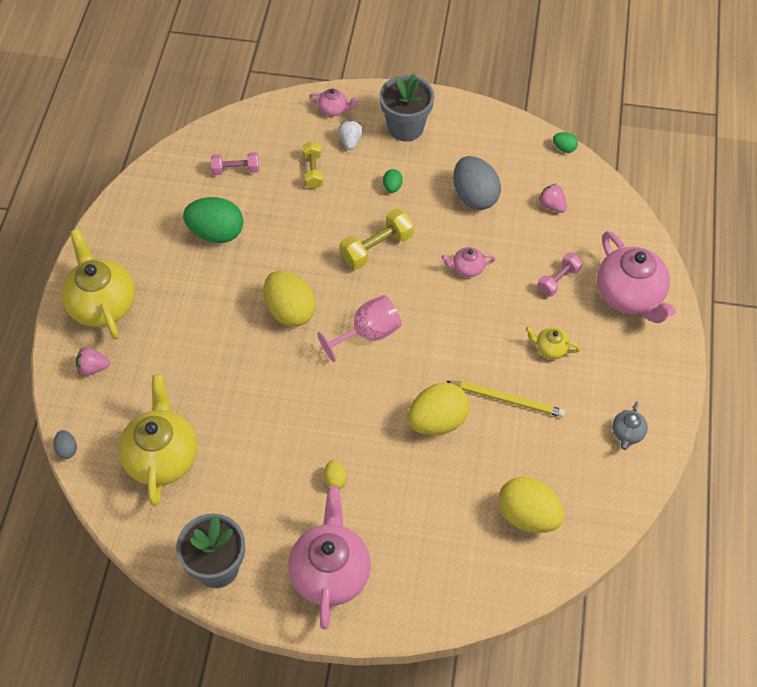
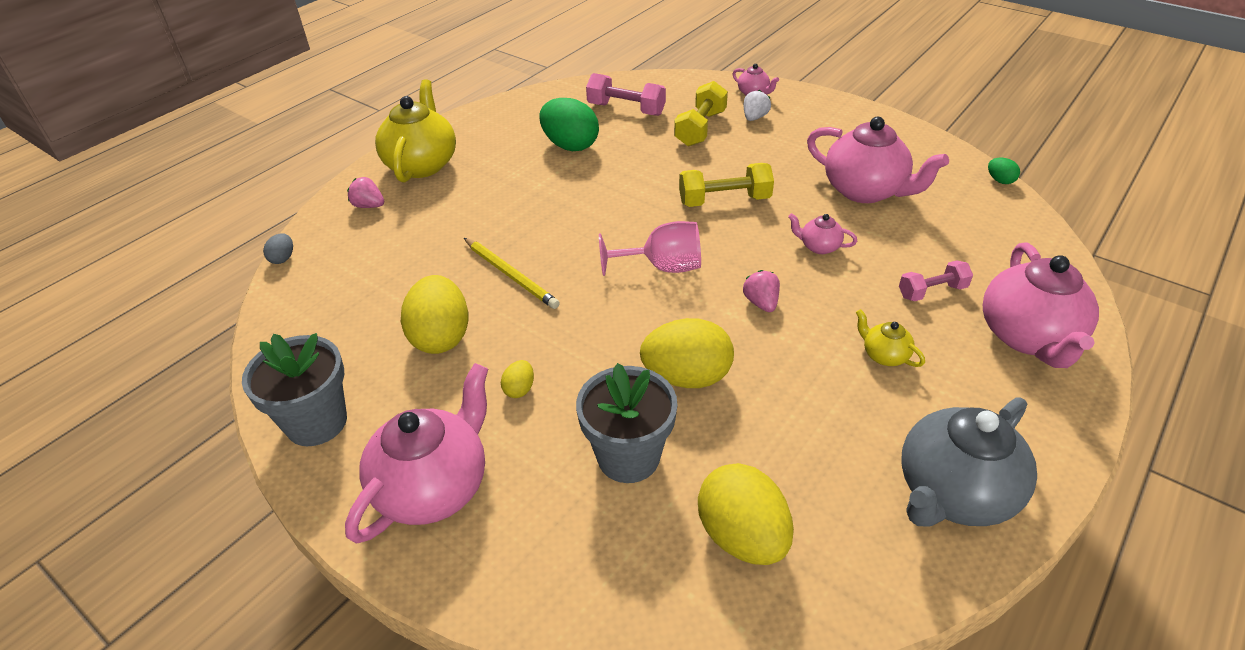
camera: 30 degrees right, 15 degrees down
yellow teapot [118,374,197,506] -> none
pink dumbbell [211,152,259,175] -> pink dumbbell [586,73,666,116], size x1.52
yellow egg [264,271,316,327] -> yellow egg moved to [401,275,468,354]
yellow dumbbell [303,141,323,189] -> yellow dumbbell [674,81,728,146], size x1.52
grey flower pot [380,74,434,142] -> grey flower pot moved to [576,363,678,483]
green egg [383,169,403,193] -> none
yellow pencil [446,381,565,417] -> yellow pencil moved to [464,238,560,309]
grey egg [453,156,501,210] -> pink teapot [807,117,949,203]
pink strawberry [538,184,567,213] -> pink strawberry moved to [743,270,780,312]
grey teapot [612,401,648,450] -> grey teapot [901,397,1037,527], size x2.18

